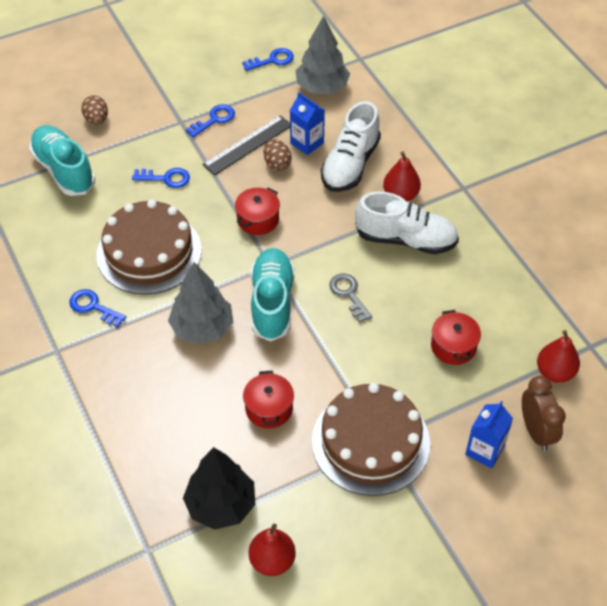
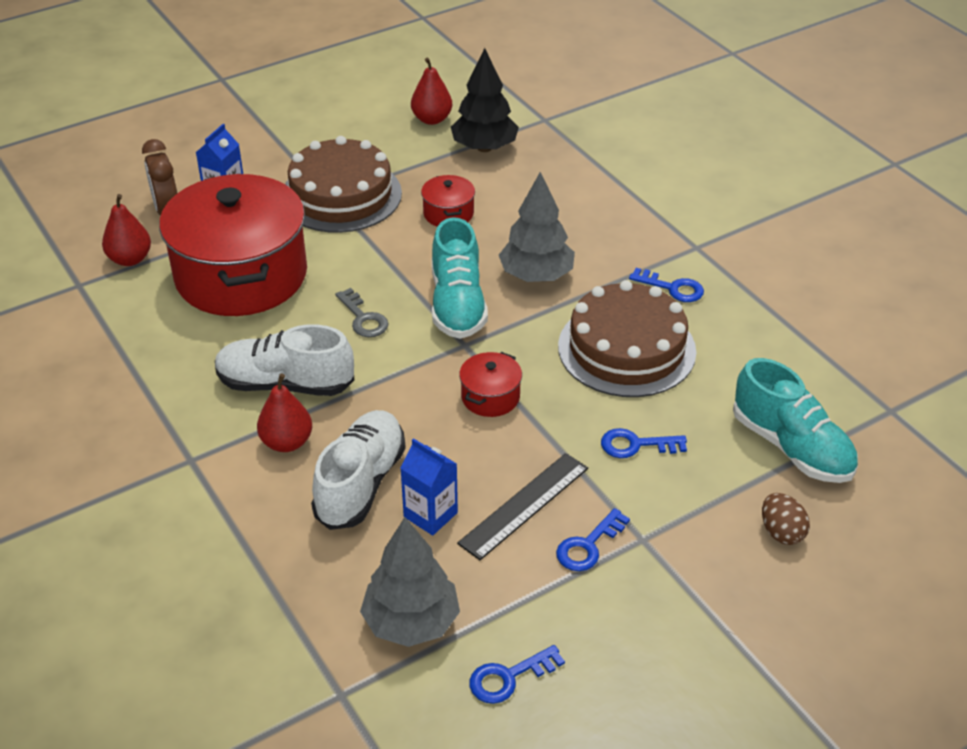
camera: 175 degrees right, 10 degrees down
brown egg [264,139,292,171] -> none
red pot [431,310,481,365] -> red pot [159,174,307,316], size x2.48

